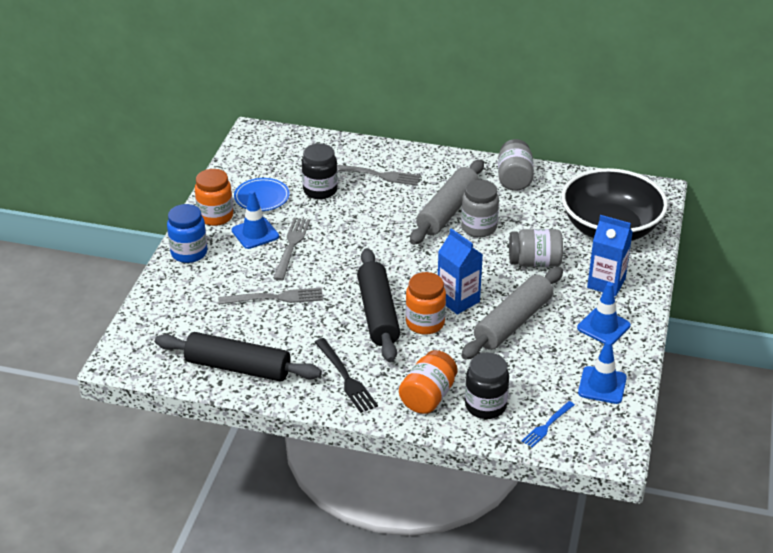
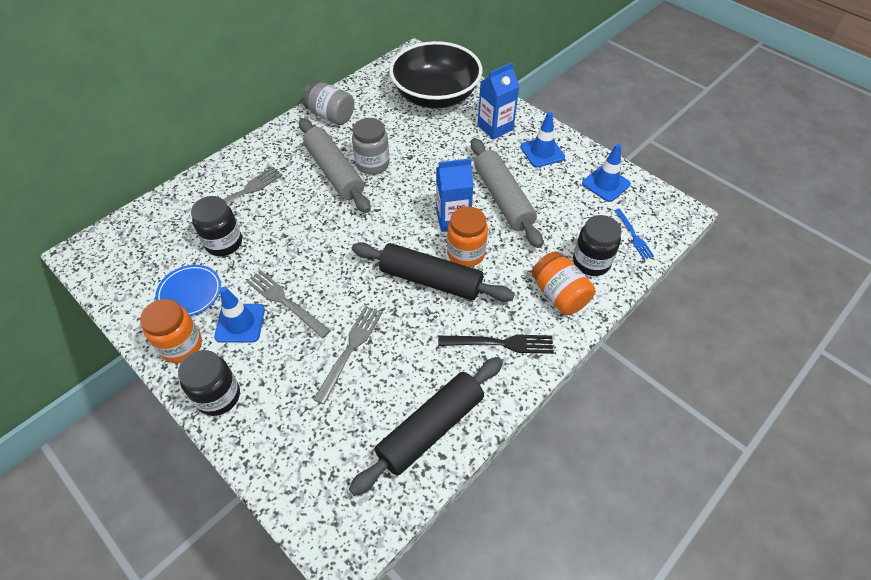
camera: 60 degrees left, 15 degrees up
blue jar [167,204,208,263] -> black jar [178,350,240,416]
grey jar [509,229,563,267] -> none

